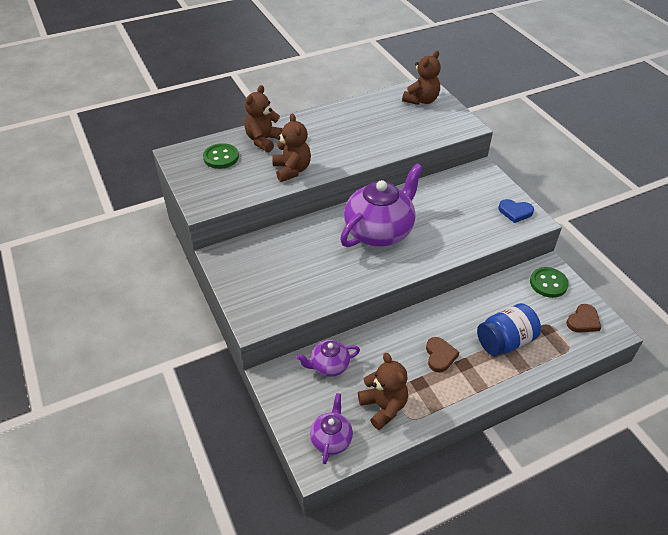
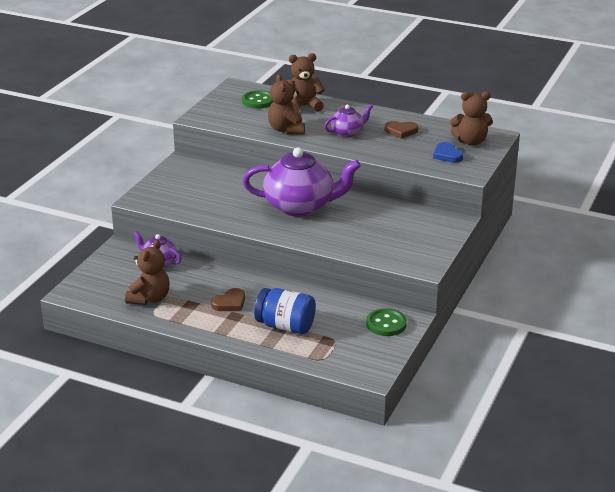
camera: 50 degrees right, 15 degrees down
brown teddy bear [273,113,311,182] -> brown teddy bear turned 135 degrees clockwise [268,74,305,135]
purple teapot [310,393,353,464] -> purple teapot moved to [324,104,373,137]
blue heart [498,199,534,223] -> blue heart moved to [433,142,463,163]
brown heart [566,304,601,333] -> brown heart moved to [385,121,418,139]

